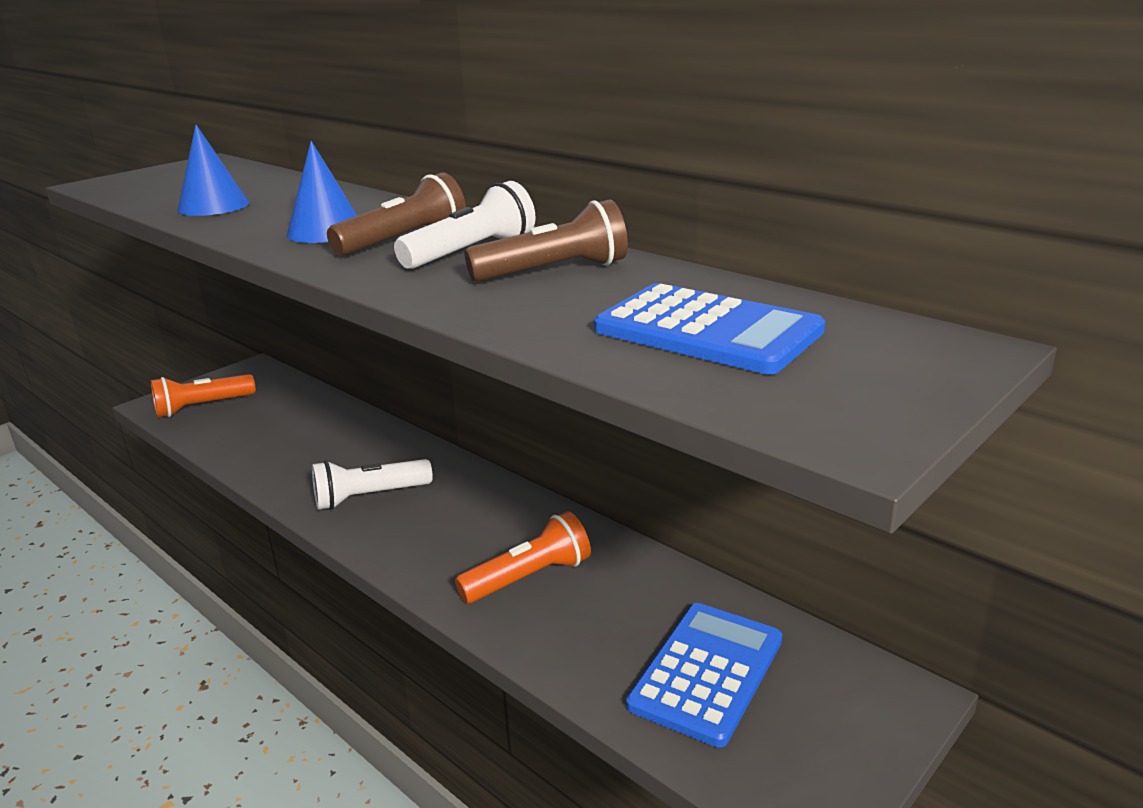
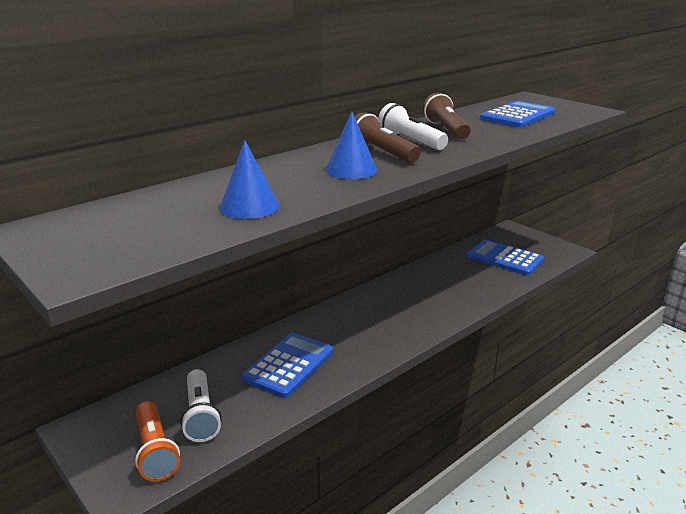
camera: 85 degrees left, 0 degrees up
white flashlight [312,459,433,510] -> white flashlight moved to [180,369,222,442]
orange flashlight [455,511,591,603] -> none
none -> blue calculator [242,333,333,398]

